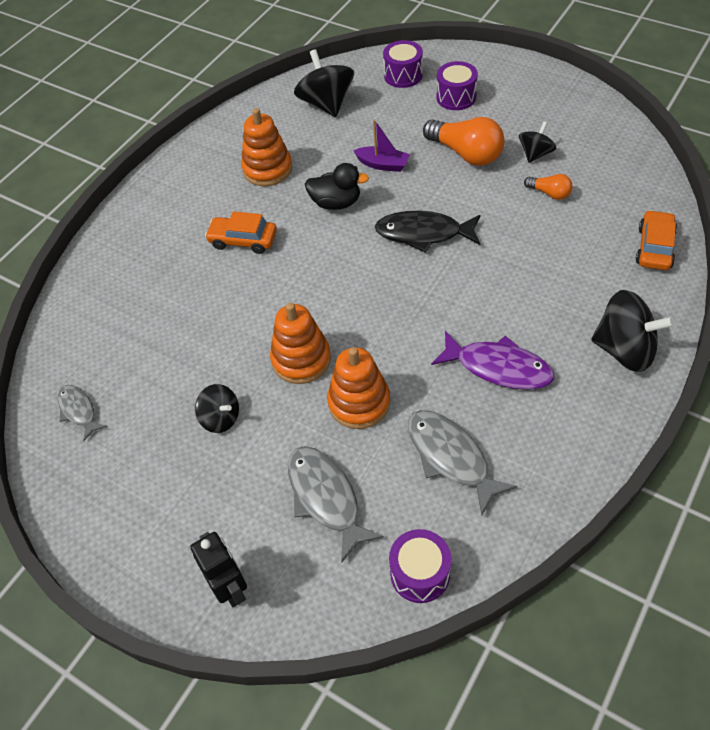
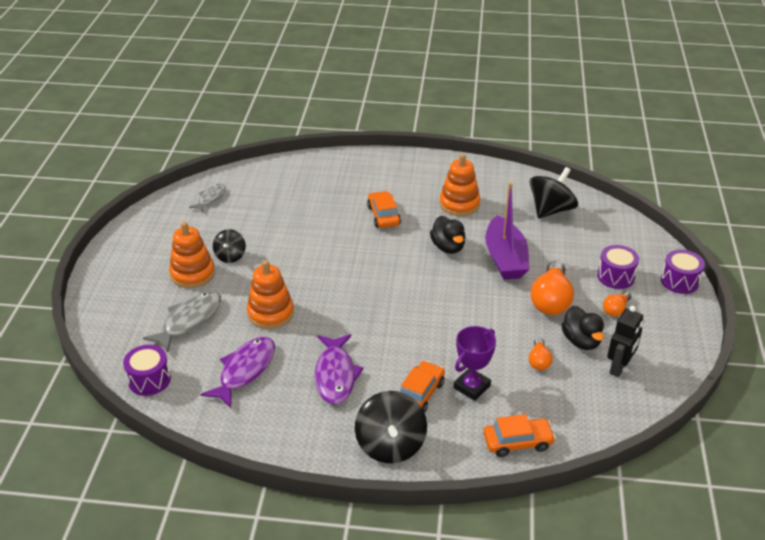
camera: 60 degrees right, 15 degrees down
black robot [190,532,247,607] -> black robot moved to [607,306,643,377]
orange stacking toy [270,303,331,384] -> orange stacking toy moved to [169,222,215,288]
purple boat [353,119,410,172] -> purple boat [485,183,529,280], size x1.82
black fish [375,211,480,253] -> none
purple drum [383,40,423,88] -> purple drum moved to [661,250,705,294]
grey fish [408,410,517,515] -> purple fish [201,337,275,408]
black spinning top [519,121,556,163] -> black duck [561,306,604,350]
none -> orange car [400,361,445,413]
none -> purple trophy [454,326,496,401]
none -> orange light bulb [603,291,632,317]

